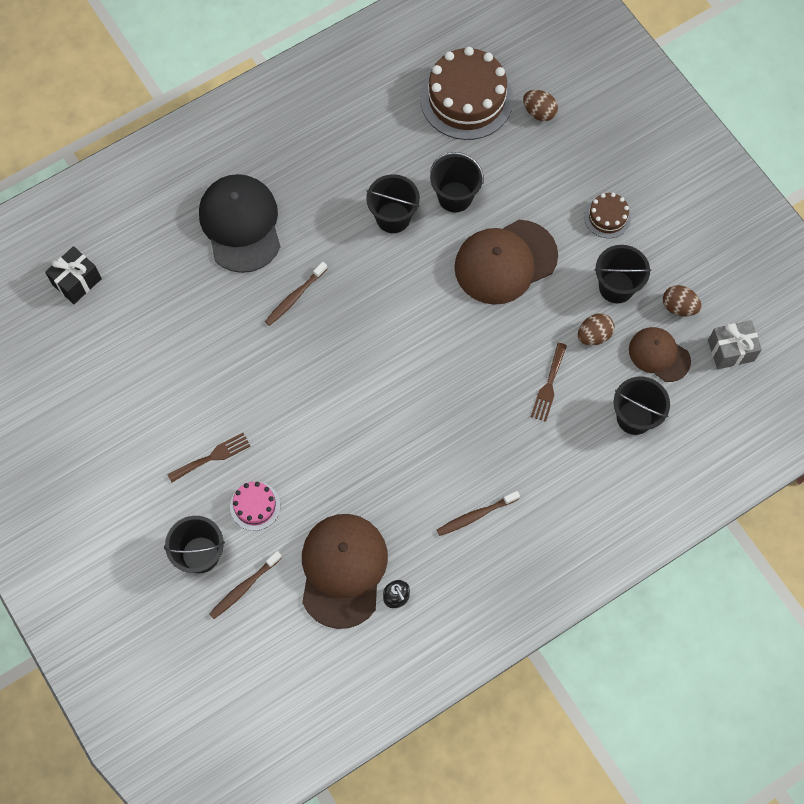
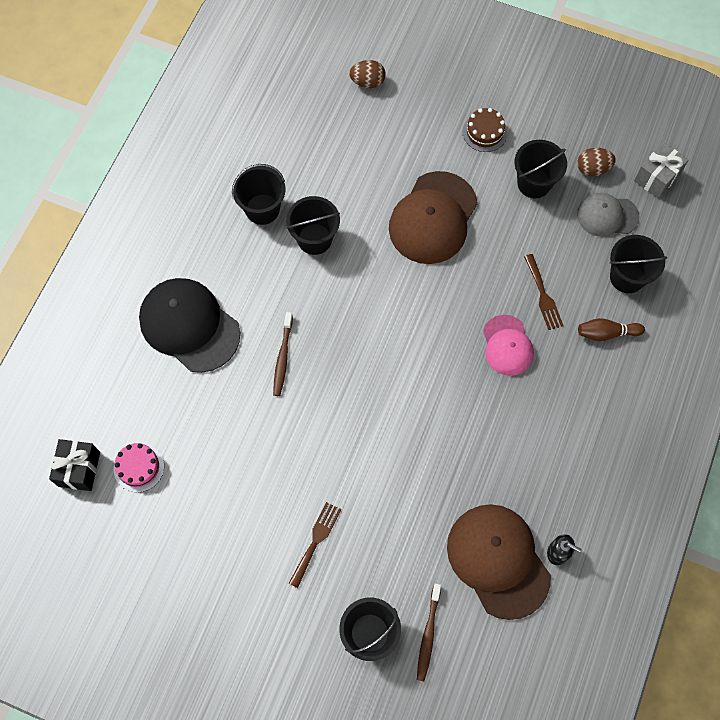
camera: 35 degrees left, 0 degrees up
pink cake [230,482,280,531] -> pink cake moved to [114,443,164,492]
brown cake [420,47,513,140] -> none
black bucket [430,152,484,212] -> black bucket moved to [232,164,286,225]
brown toothbrush [437,491,520,536] -> none
brown egg [578,313,614,345] -> none
brown cap [629,327,691,382] -> grey cap [577,193,640,237]
none -> pink cap [483,315,534,376]
none -> brown bowling pin [578,318,645,341]

